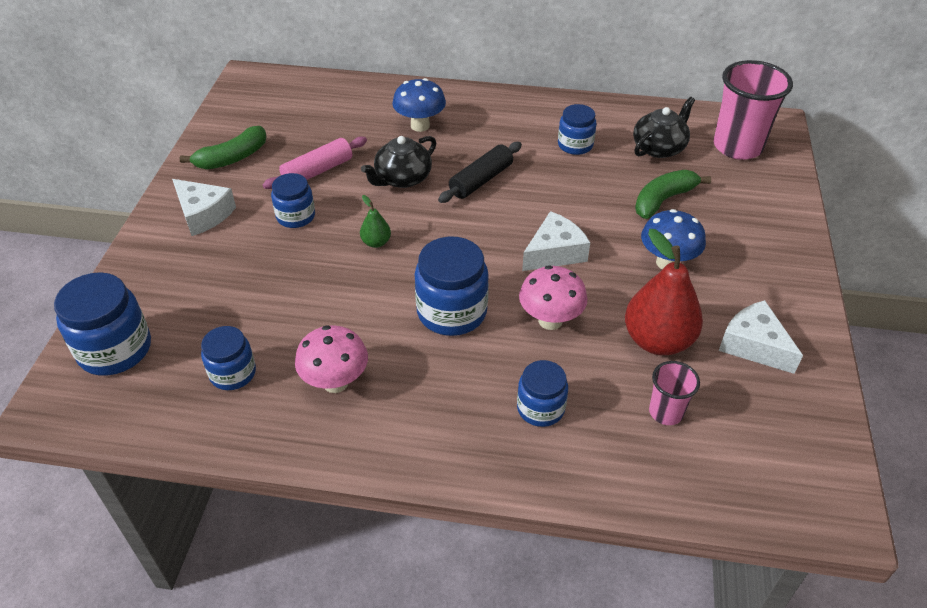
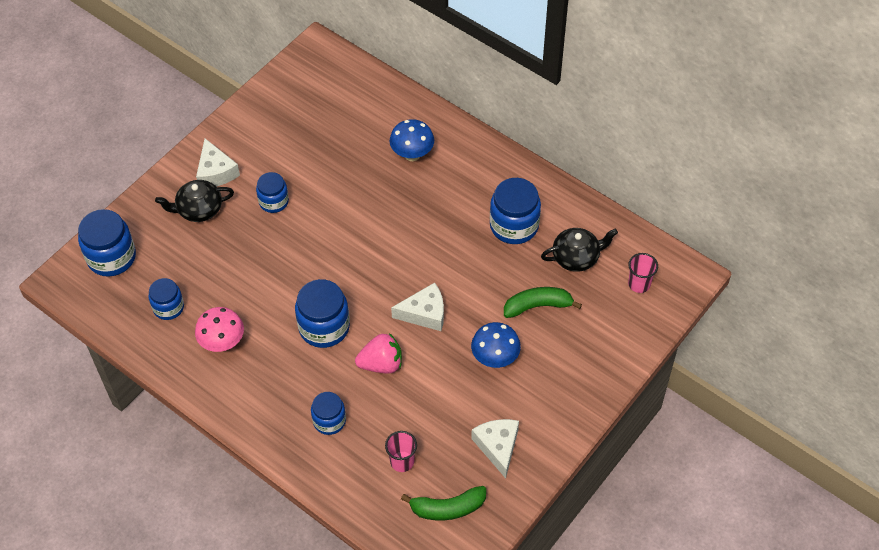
camera: 30 degrees right, 10 degrees up
green banana [179,126,267,169] -> green banana moved to [401,486,486,521]
pink rolling pin [263,136,367,189] -> none
green pear [360,195,391,248] -> none
black teapot [361,136,436,188] -> black teapot moved to [155,180,234,222]
black rolling pin [438,142,522,203] -> none
pink mushroom [519,265,588,330] -> pink strawberry [355,333,402,374]
blue jar [558,104,597,155] -> blue jar [490,178,541,244], size x1.61
red pear [625,229,703,355] -> none
pink cup [713,60,793,160] -> pink cup [628,253,658,293], size x0.52

